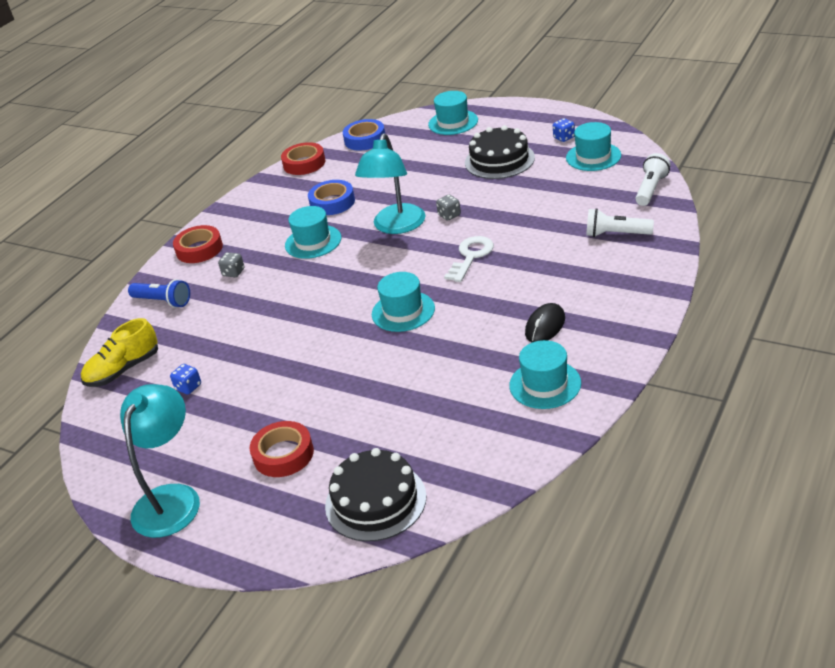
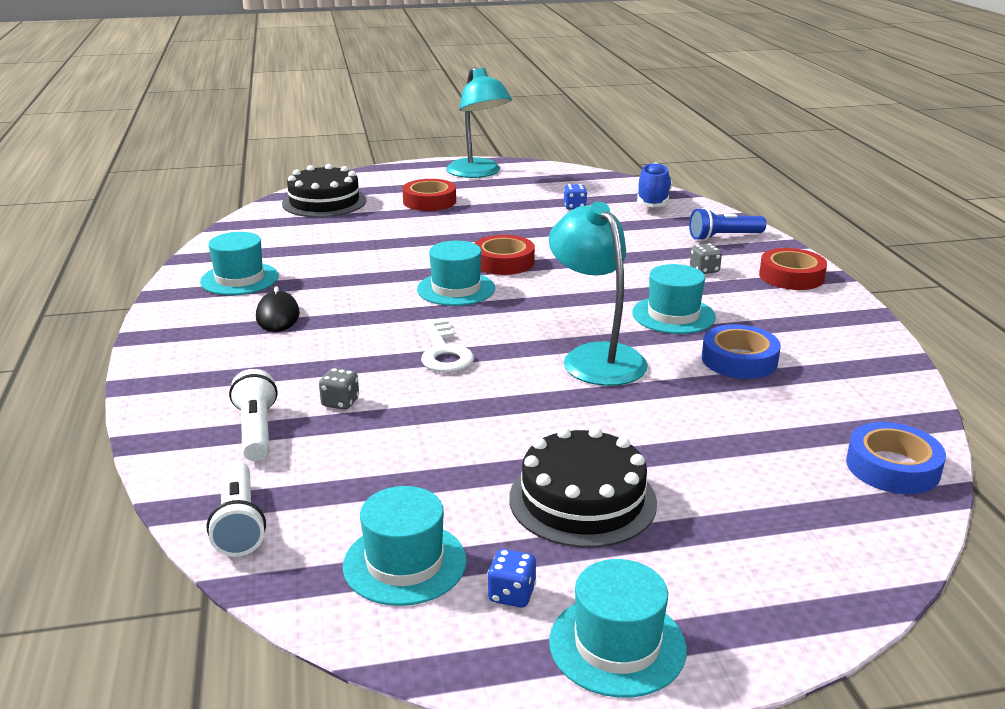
camera: 135 degrees right, 10 degrees down
yellow shoe [81,318,158,387] -> blue shoe [637,162,672,207]
red tape [281,142,325,175] -> red tape moved to [474,235,535,275]
turquoise hat [428,91,478,135] -> turquoise hat moved to [549,559,687,698]
grey dice [436,195,461,221] -> grey dice moved to [319,368,359,410]
white flashlight [586,208,654,237] -> white flashlight turned 75 degrees counterclockwise [229,369,278,461]

